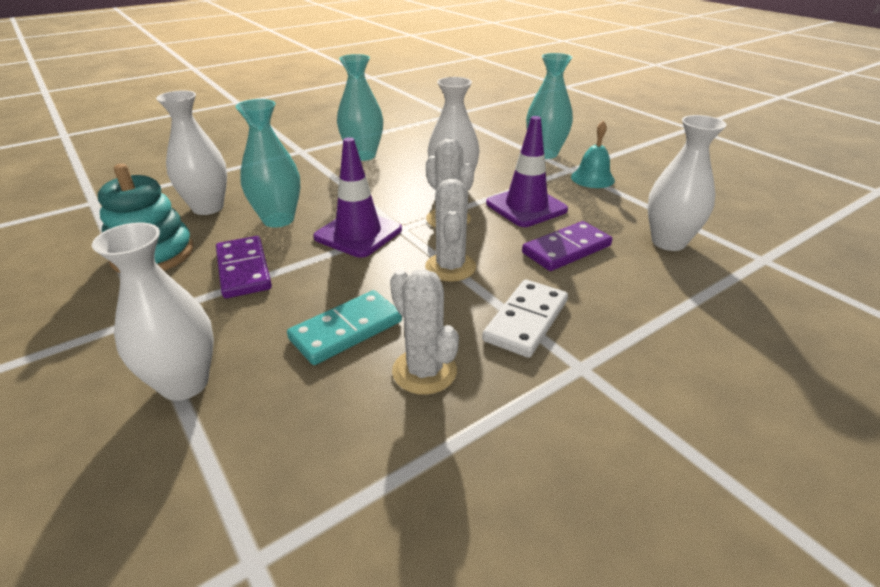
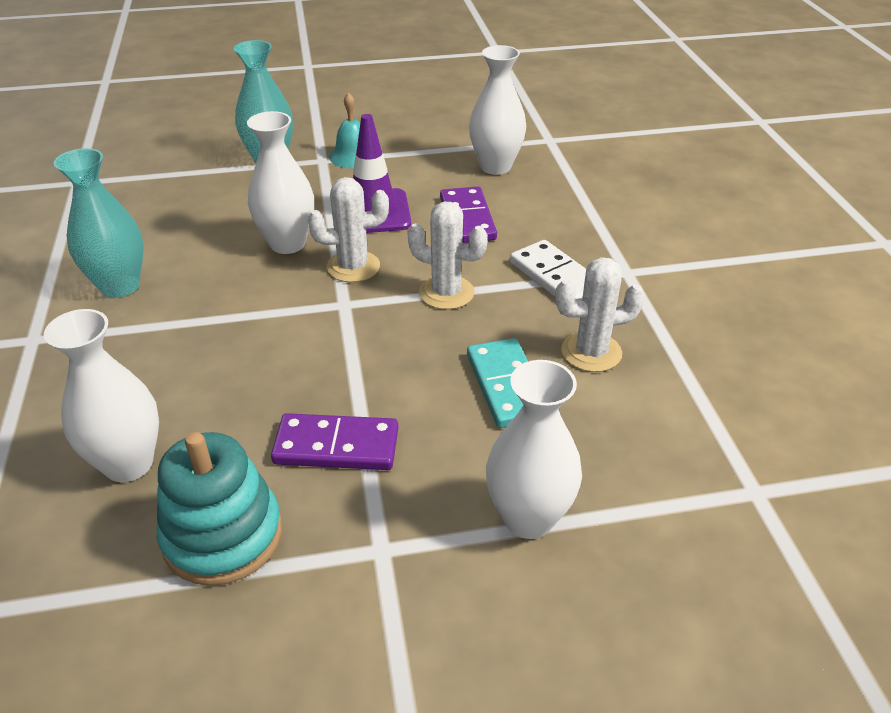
camera: 65 degrees left, 5 degrees up
turquoise vase [235,99,300,228] -> none
purple traffic cone [313,137,402,258] -> none

